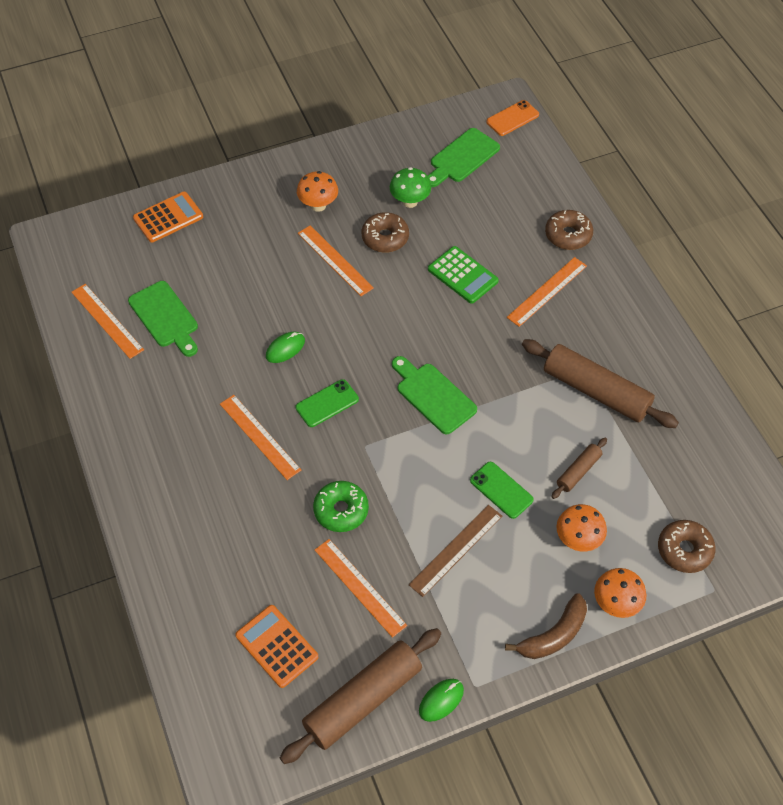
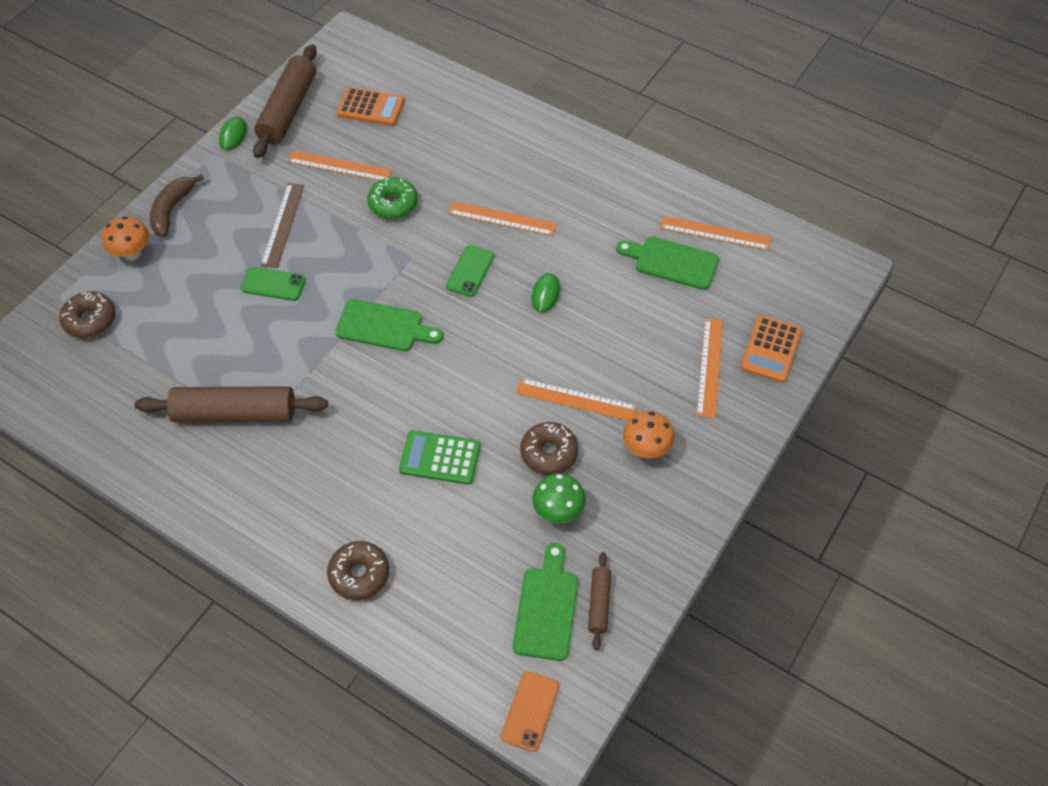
camera: 145 degrees right, 0 degrees up
orange ruler [507,257,587,327] -> orange ruler moved to [696,318,723,418]
brown rolling pin [552,438,607,499] -> brown rolling pin moved to [588,552,611,650]
orange mushroom [556,504,607,551] -> none

